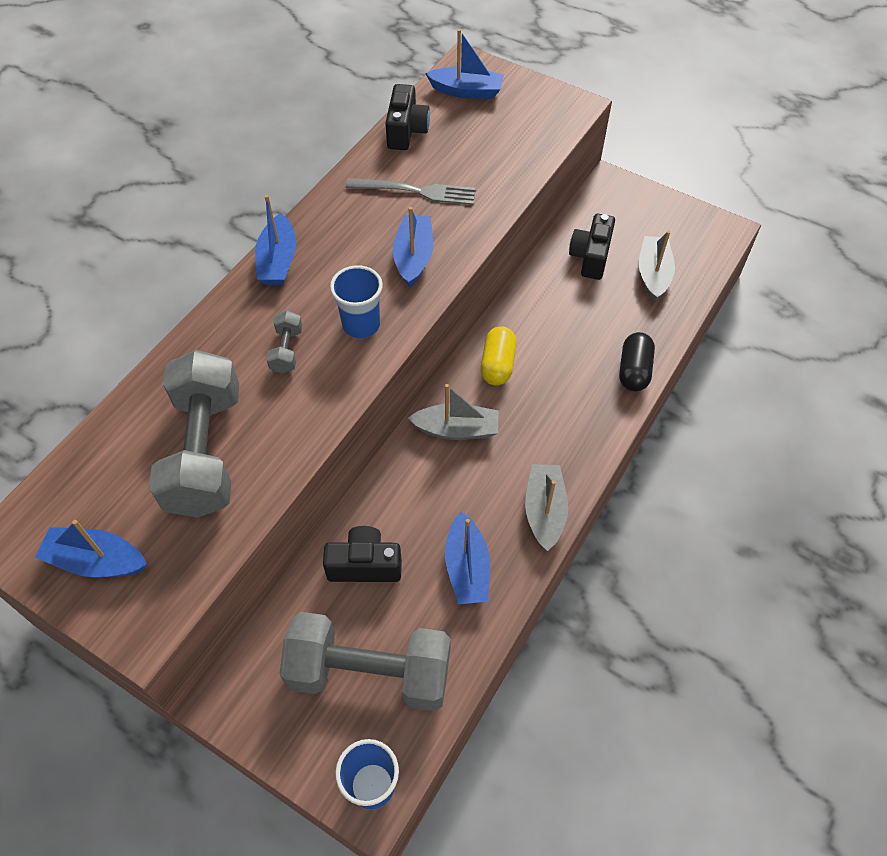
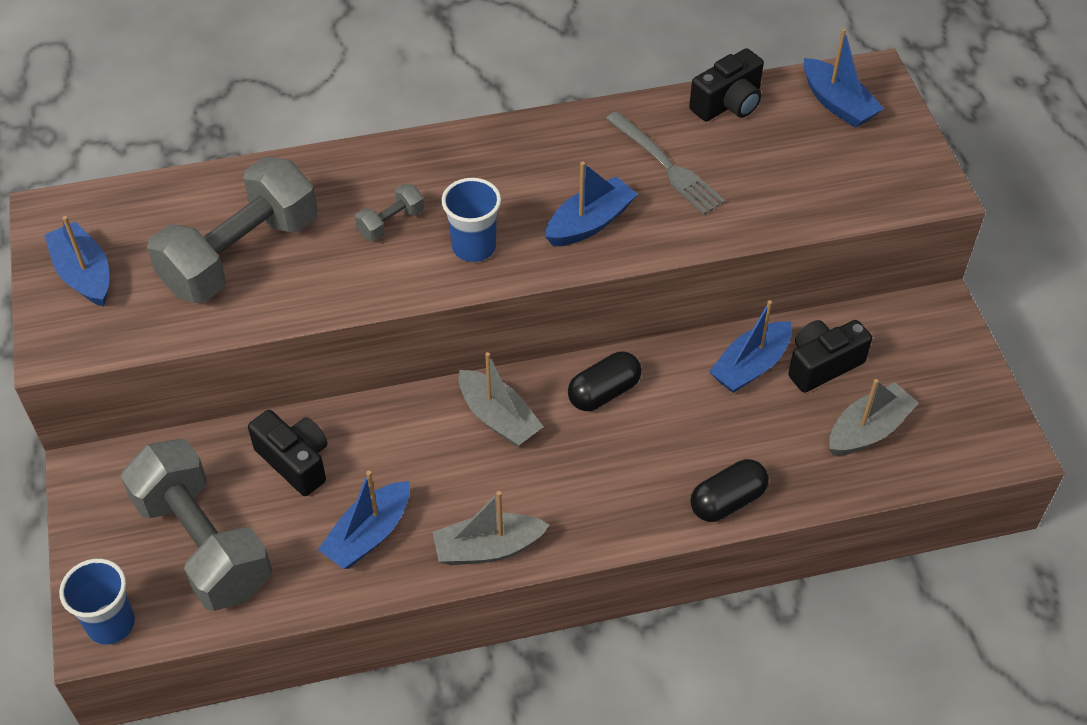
camera: 45 degrees right, 5 degrees down
blue boat [255,195,296,285] -> blue boat moved to [709,300,792,393]
yellow capsule [481,326,517,385] -> black capsule [568,352,642,411]
grey boat [525,464,568,551] -> grey boat turned 150 degrees counterclockwise [433,491,550,565]

